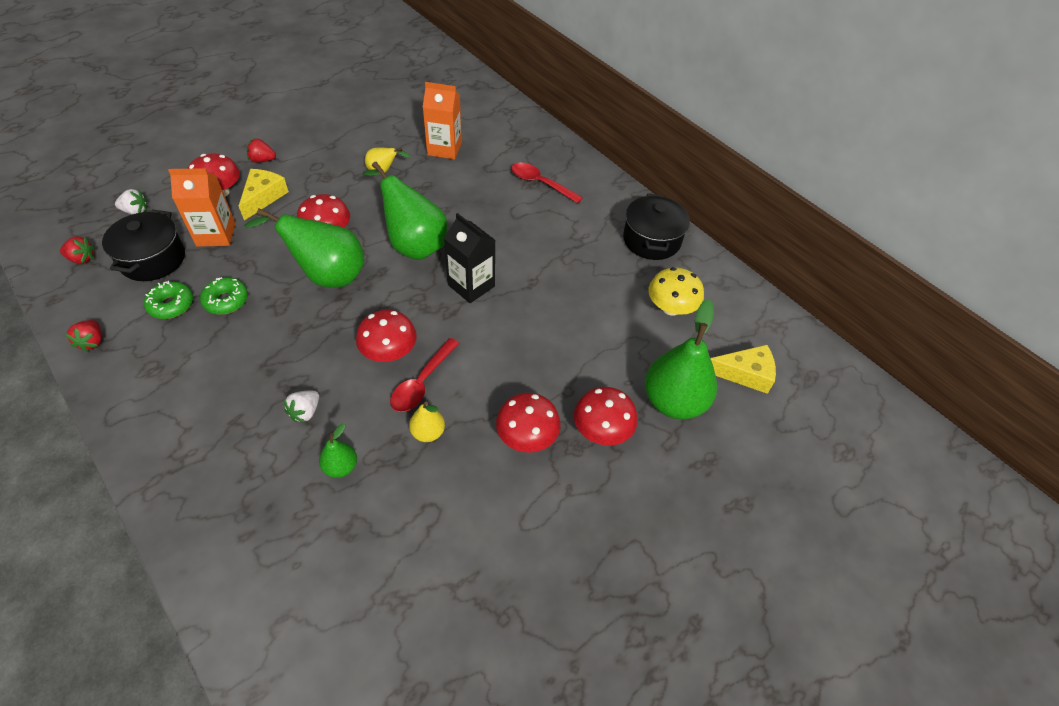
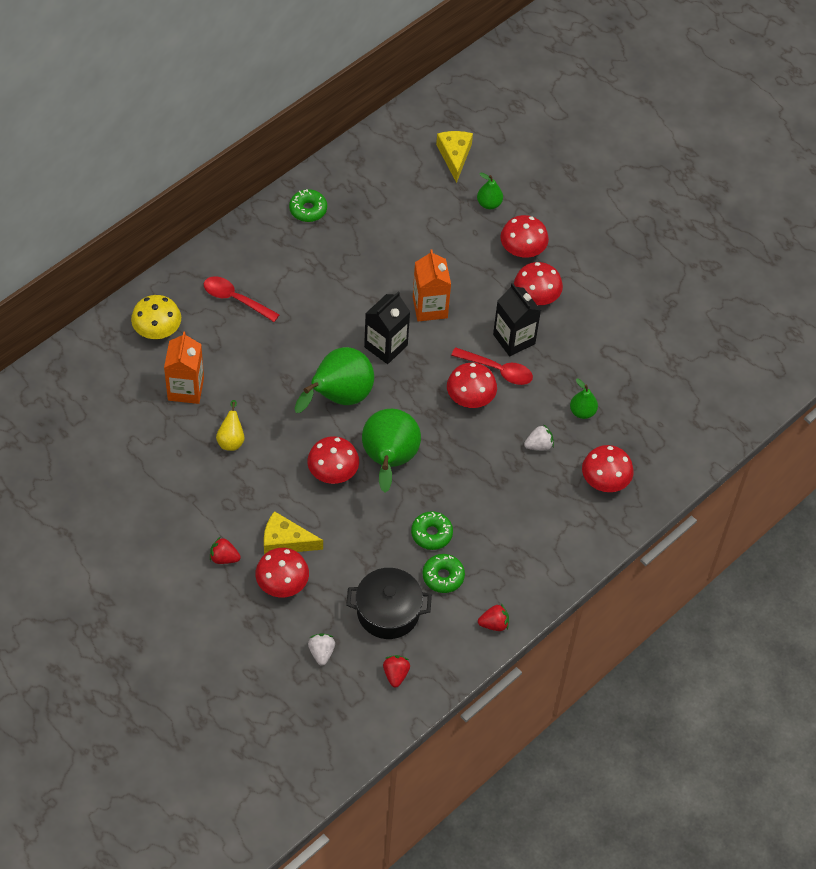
camera: 95 degrees left, 5 degrees up
orange carton [168,168,236,247] -> orange carton moved to [413,249,451,322]
red strawberry [247,138,276,163] -> red strawberry turned 105 degrees clockwise [210,537,241,564]
white strawberry [284,391,319,423] -> white strawberry turned 45 degrees counterclockwise [524,424,554,450]
yellow pear [409,401,445,442] -> none
red spoon [511,163,583,203] -> red spoon turned 90 degrees clockwise [204,276,280,322]
black pot [623,194,690,260] -> green donut [289,189,327,222]
green pear [645,299,717,419] -> green pear [477,173,503,209], size x0.48
yellow mushroom [649,267,704,316] -> yellow mushroom moved to [131,295,181,339]
none -> black carton [493,283,541,356]
none -> red mushroom [582,445,634,492]

